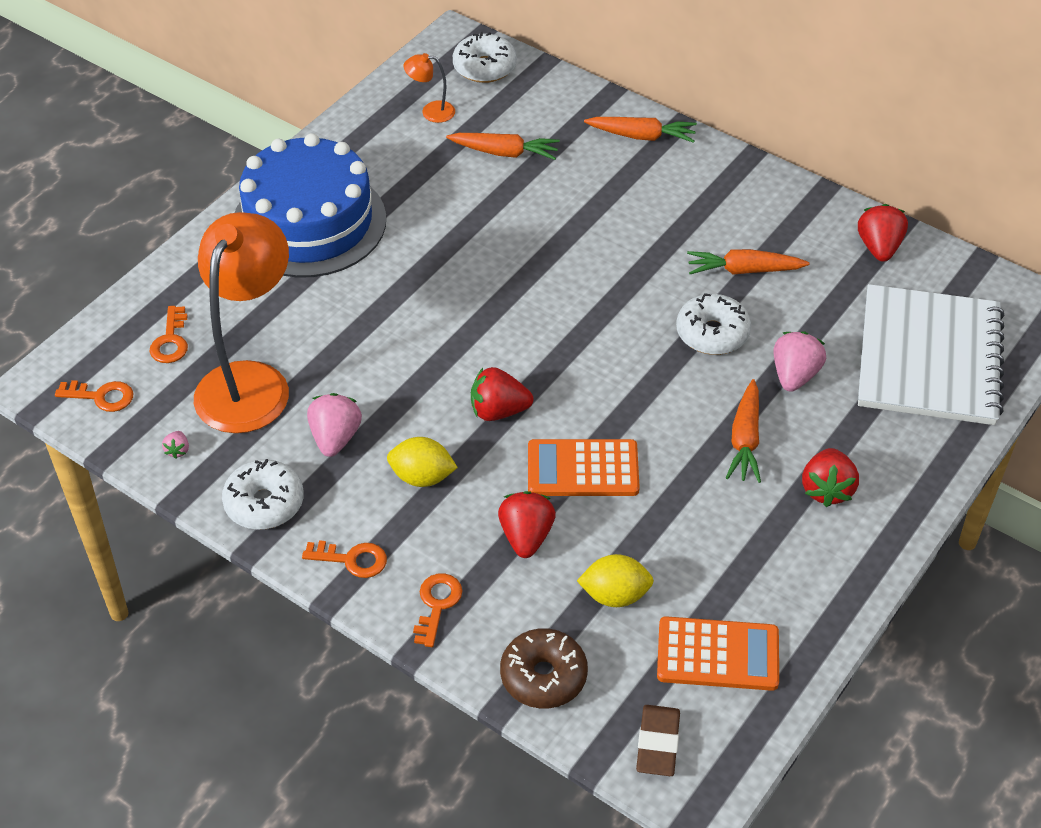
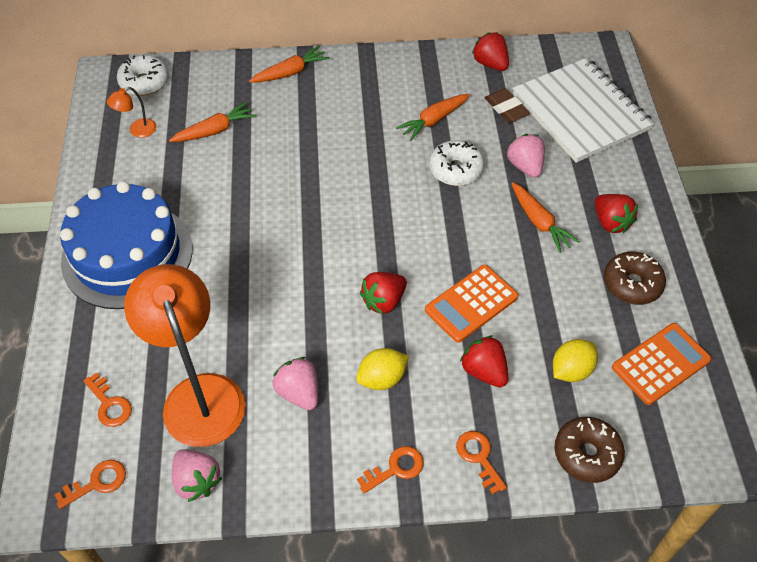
camera: 40 degrees left, 5 degrees up
pink strawberry [162,431,189,459] -> pink strawberry [172,450,222,502], size x2.07
white donut [222,459,304,530] -> none
brown eraser [636,705,680,776] -> brown eraser moved to [485,88,530,123]
none -> brown donut [604,252,666,305]

